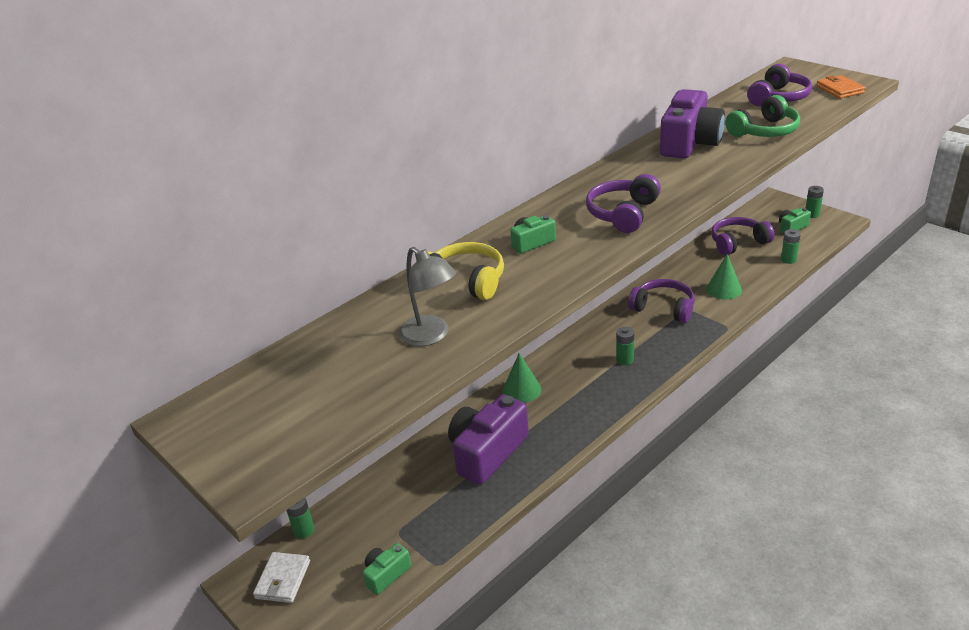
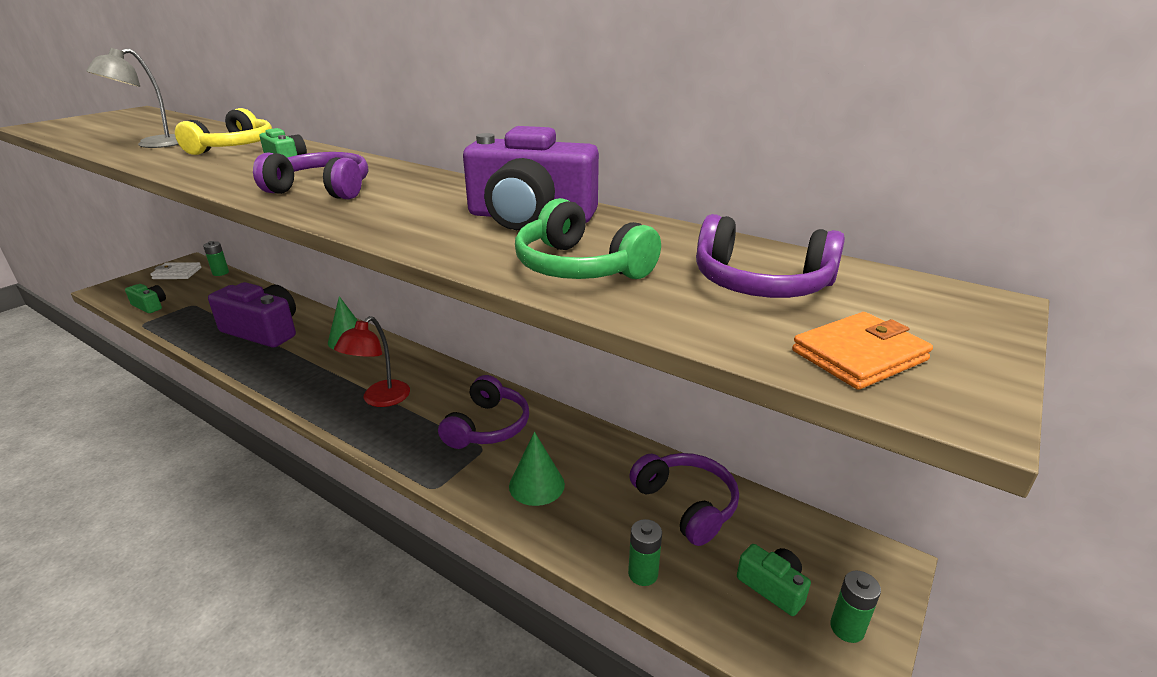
camera: 75 degrees right, 5 degrees down
green battery [616,327,634,365] -> red lamp [334,316,410,407]

